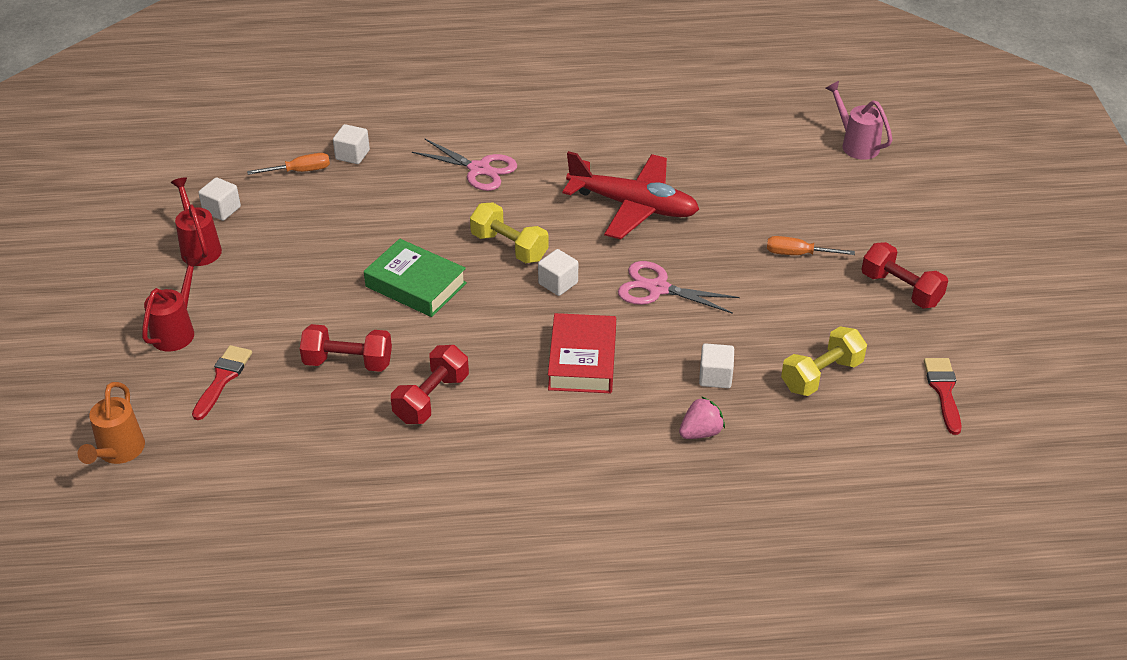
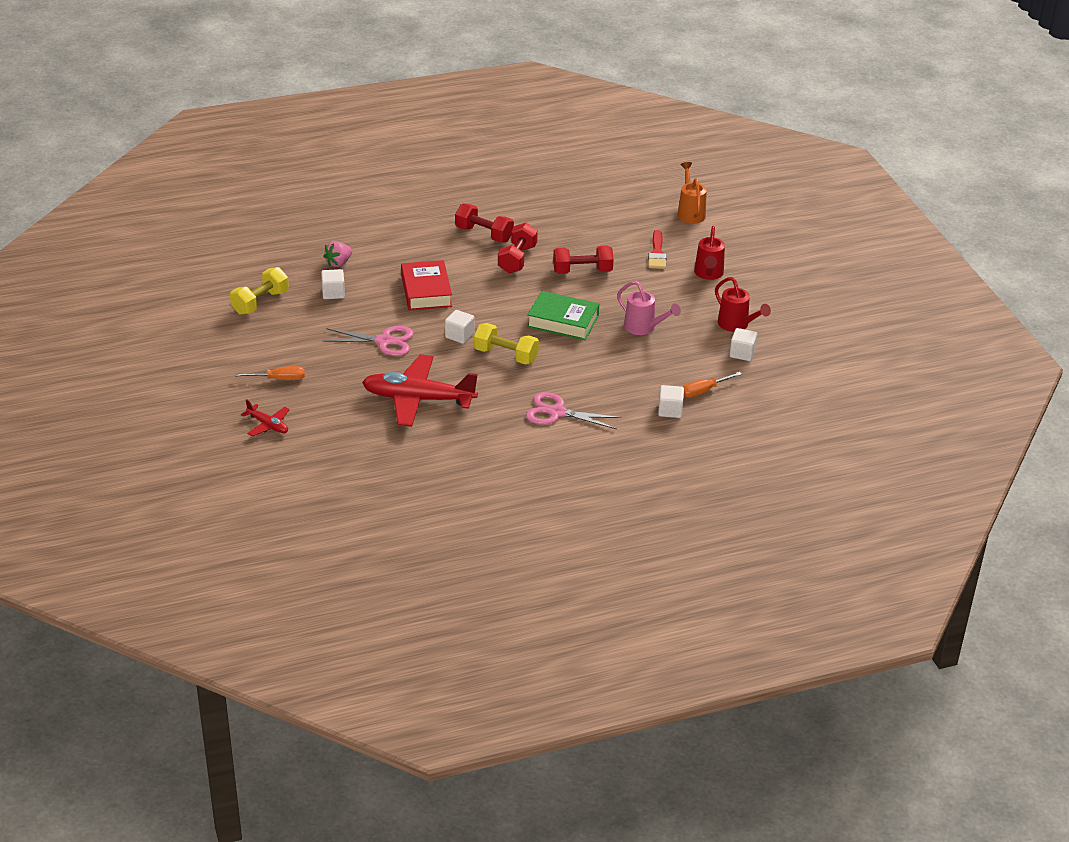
camera: 165 degrees right, 5 degrees down
pink watering can [825,81,892,160] -> pink watering can moved to [617,281,681,335]
red dumbbell [861,242,948,309] -> red dumbbell moved to [455,203,514,242]
red brush [924,358,962,435] -> none
none -> red plane [241,399,290,437]

